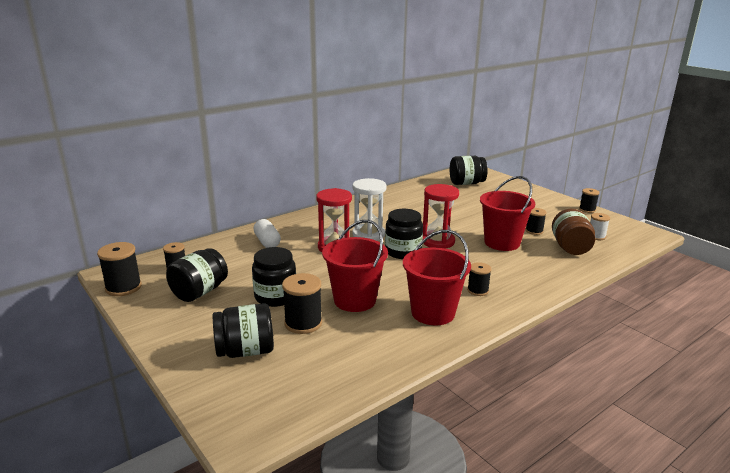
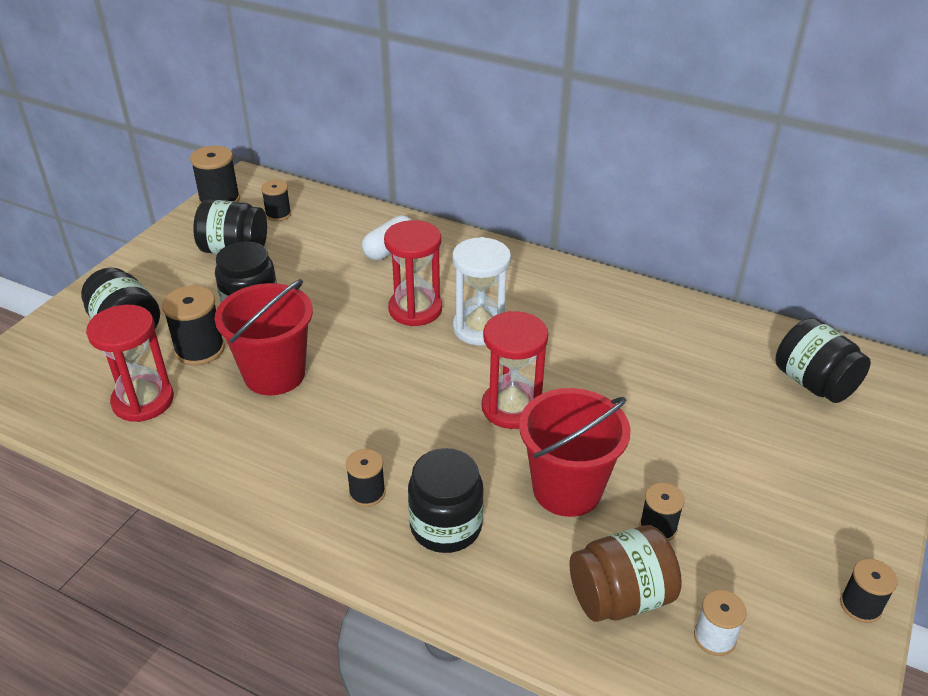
camera: 65 degrees right, 15 degrees up
black jar [385,209,423,259] -> black jar moved to [408,448,484,553]
red bucket [403,230,471,325] -> none
none -> red hourglass [86,305,174,422]

